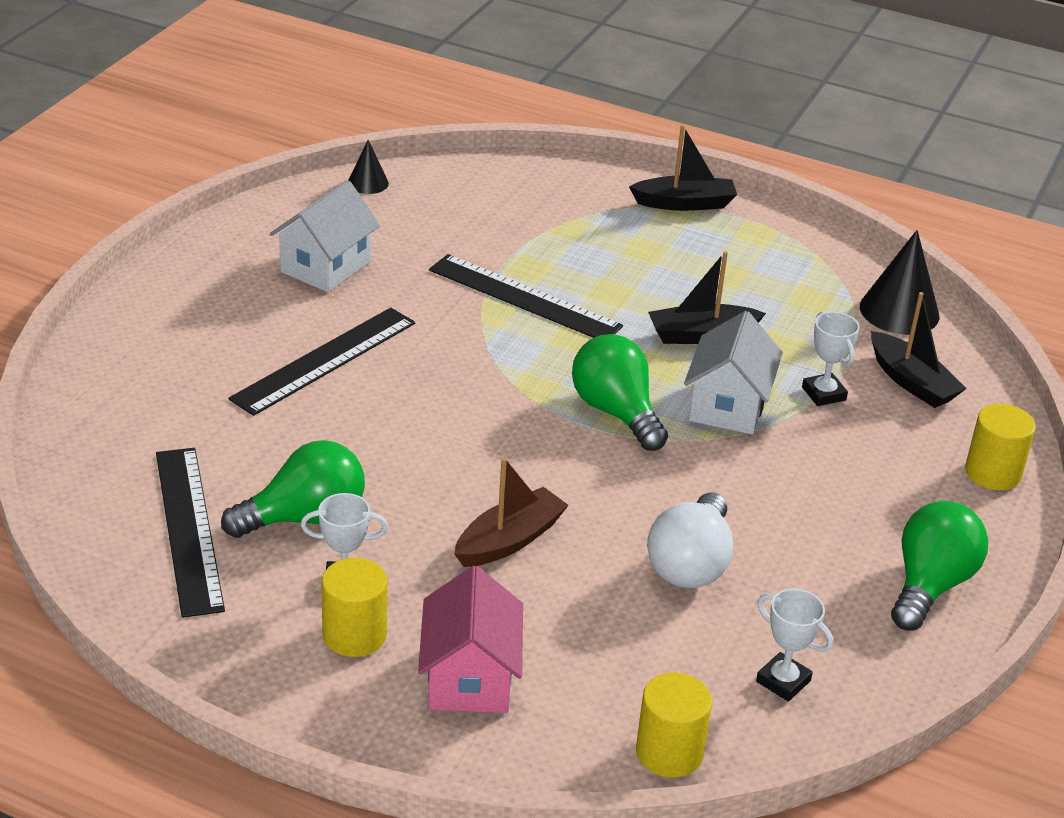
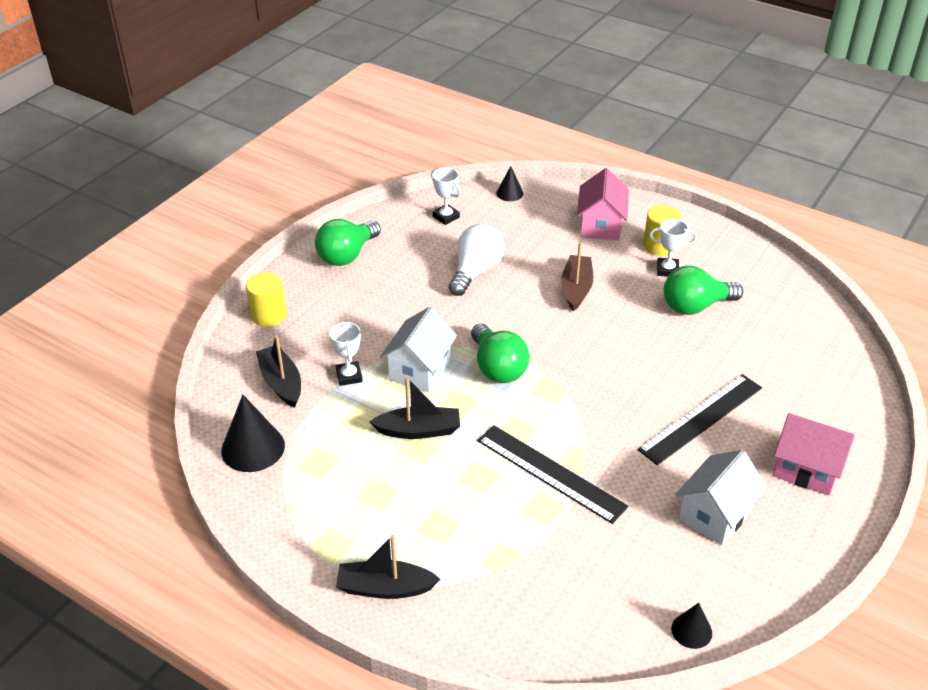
camera: 170 degrees left, 5 degrees up
black ruler [156,448,225,618] -> none
brown boat [454,457,569,567] -> brown boat turned 135 degrees clockwise [561,242,593,311]
yellow cylinder [636,673,712,778] -> black cone [496,166,523,201]
none -> pink house [773,413,855,496]

